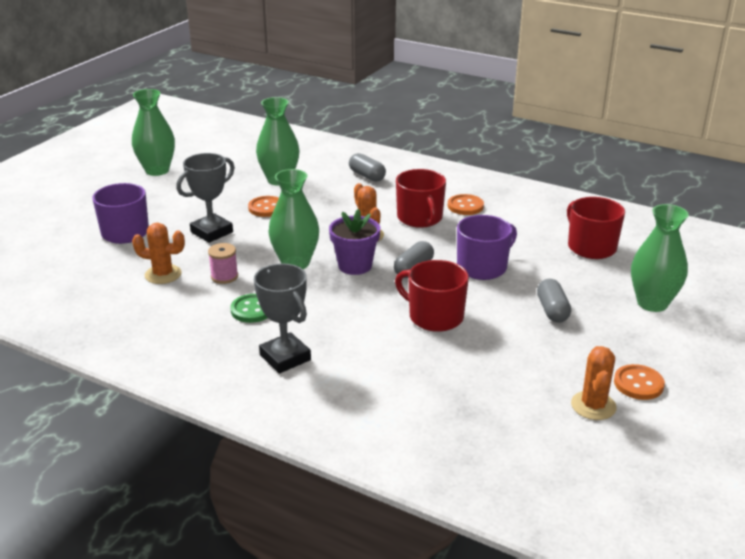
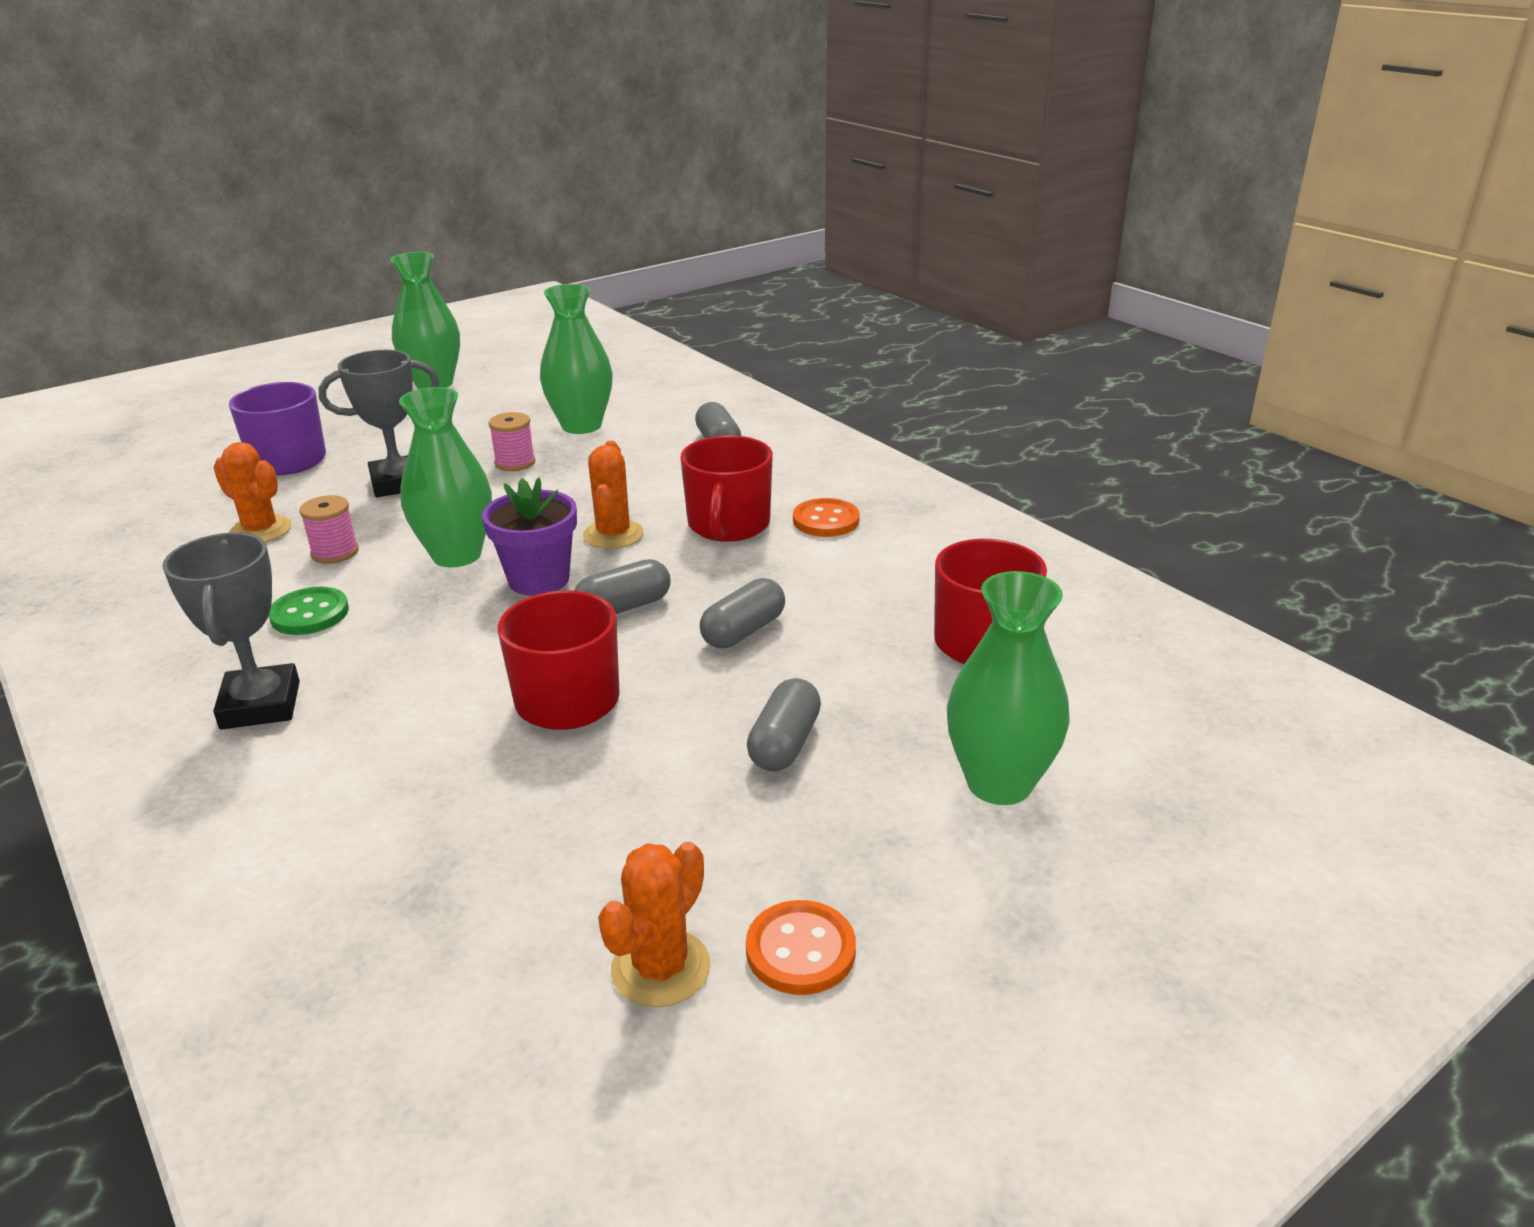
camera: 25 degrees right, 0 degrees up
orange button [248,196,279,217] -> pink spool [489,412,535,471]
purple mug [457,215,517,280] -> grey capsule [700,578,785,648]

